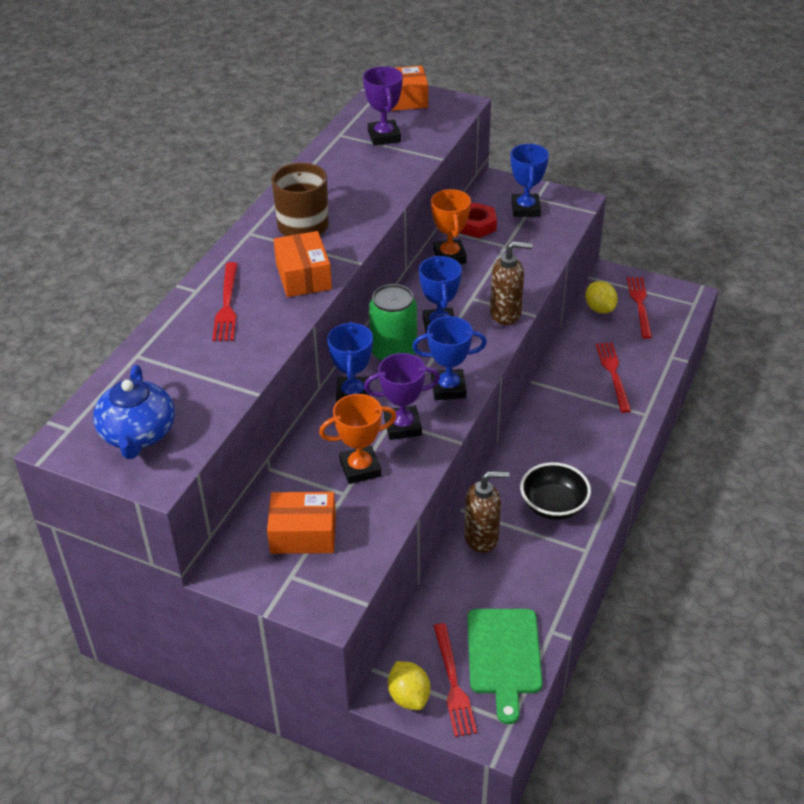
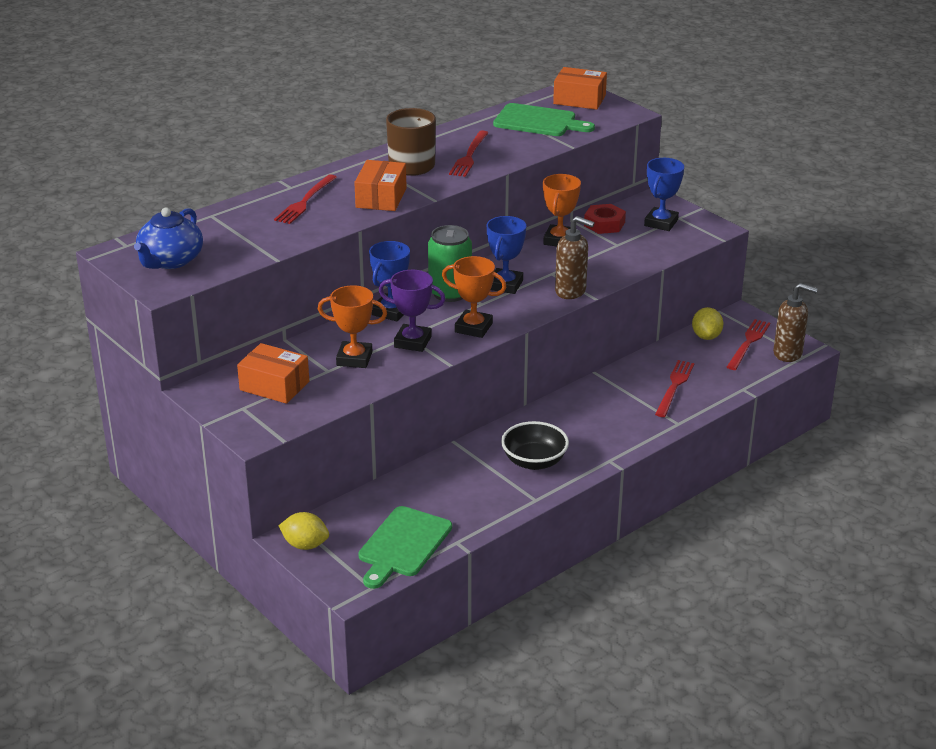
camera: 25 degrees right, 10 degrees down
purple trophy [363,66,403,146] -> green cutting board [493,103,595,136]
yellow lemon [388,661,430,710] -> yellow lemon turned 75 degrees counterclockwise [279,512,329,550]
blue trophy [412,316,487,400] -> orange trophy [442,256,506,338]
red fork [434,623,477,737] -> red fork moved to [449,130,488,177]
brown soap dispenser [464,471,510,553] -> brown soap dispenser moved to [773,283,818,362]

